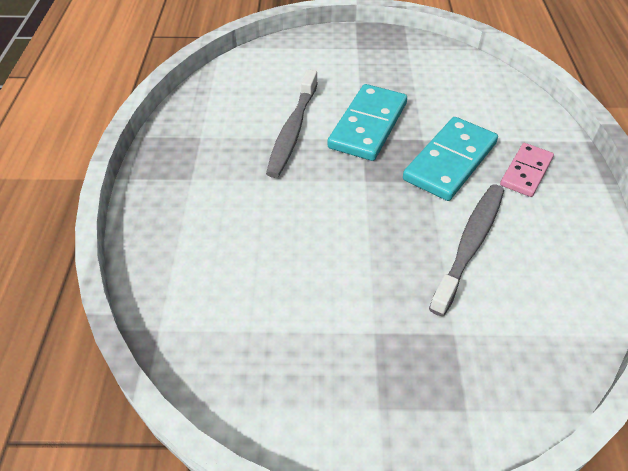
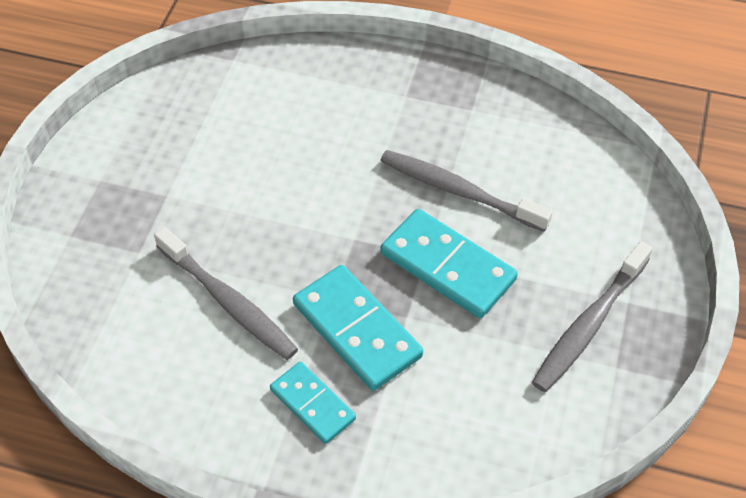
camera: 105 degrees right, 5 degrees up
pink domino [500,143,554,197] -> turquoise domino [270,362,356,444]
none -> grey toothbrush [532,241,653,392]

